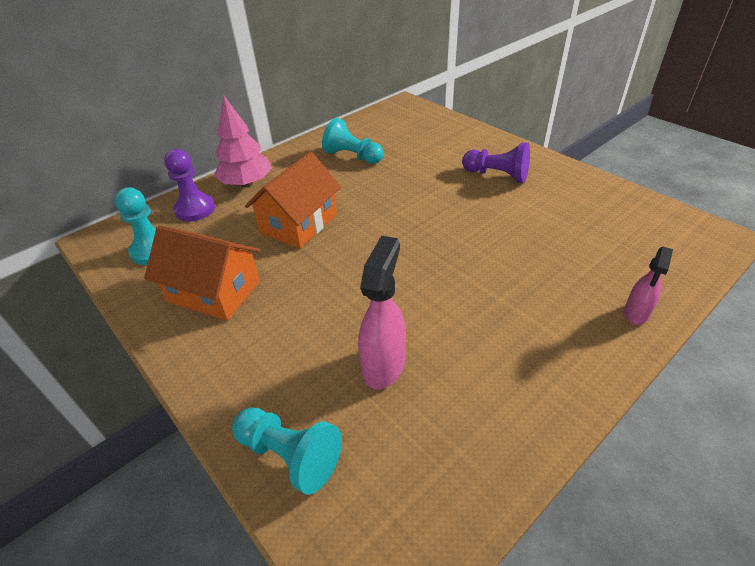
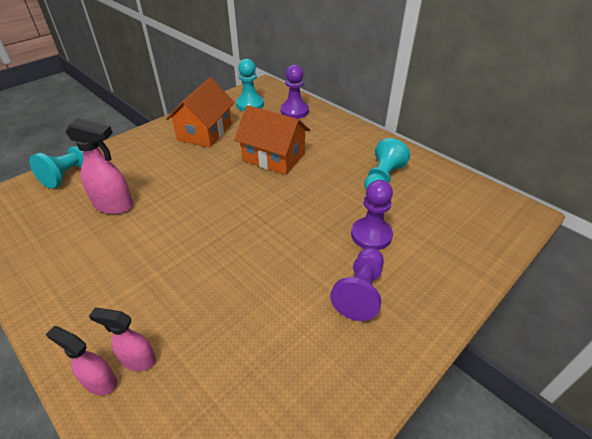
camera: 85 degrees right, 0 degrees up
pink tree [214,95,272,187] -> none
none -> pink spray bottle [89,308,156,371]
none -> purple pawn [351,180,393,250]

